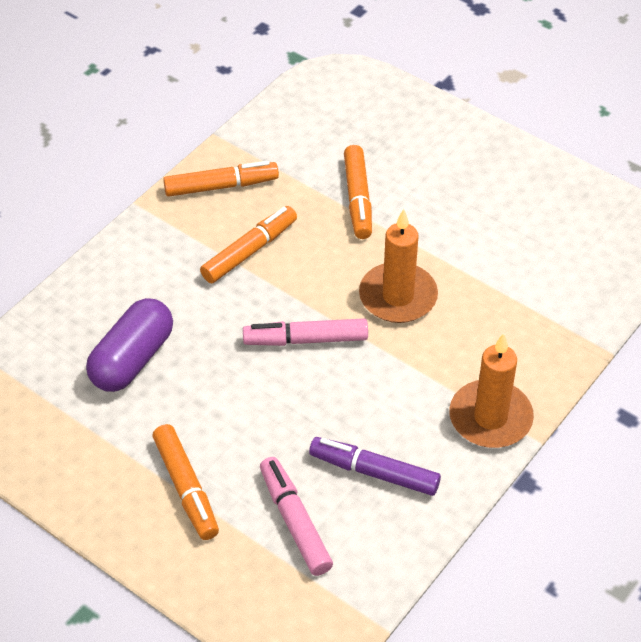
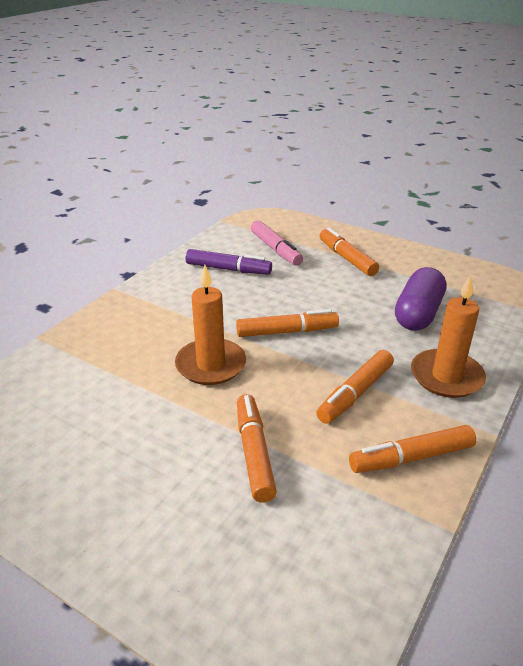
camera: 175 degrees right, 15 degrees down
pink marker [243,318,368,346] -> orange marker [236,309,339,337]
orange candle [449,333,534,448] -> orange candle moved to [411,275,486,398]

